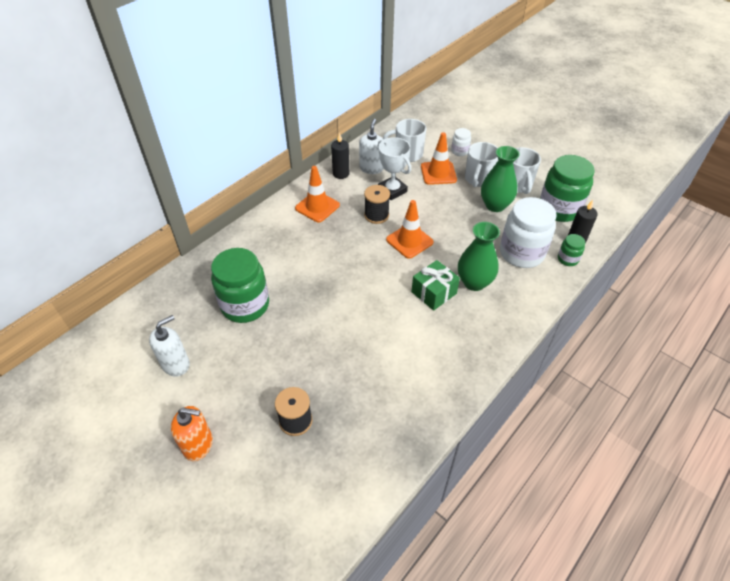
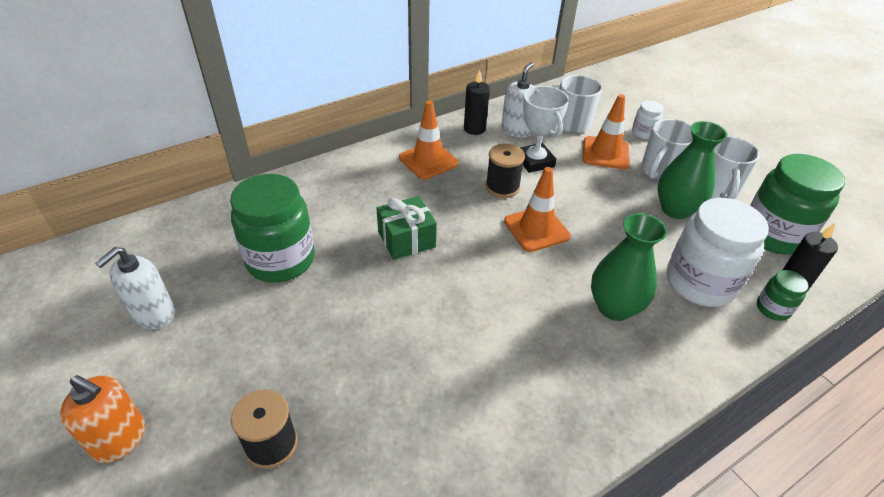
camera: 15 degrees right, 5 degrees down
white soap dispenser [149,315,190,377] -> white soap dispenser turned 150 degrees clockwise [95,247,175,329]
green gift [412,260,460,311] -> green gift moved to [377,196,437,260]

